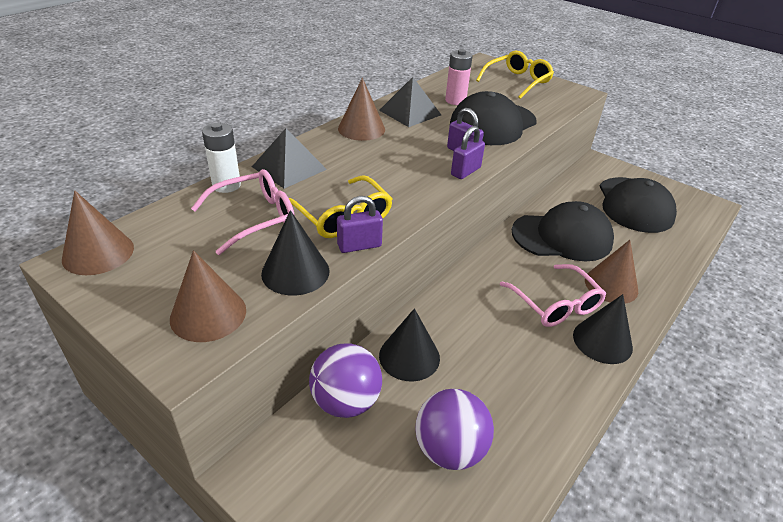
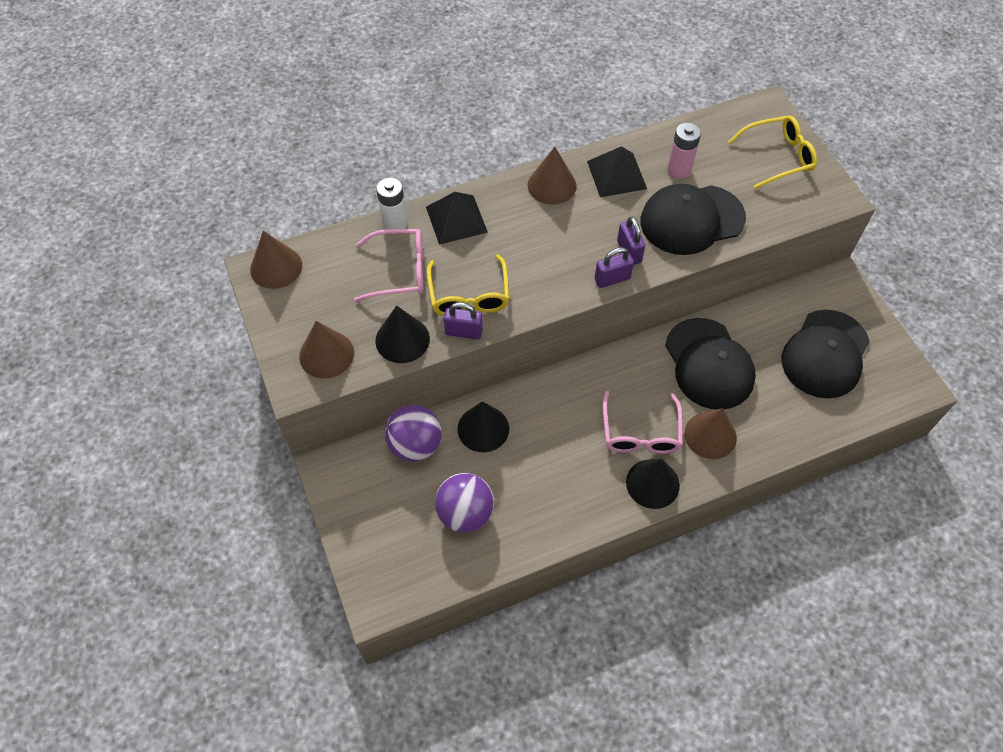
camera: 30 degrees right, 20 degrees up
black cap [512,201,614,261] -> black cap turned 45 degrees clockwise [665,318,756,410]

